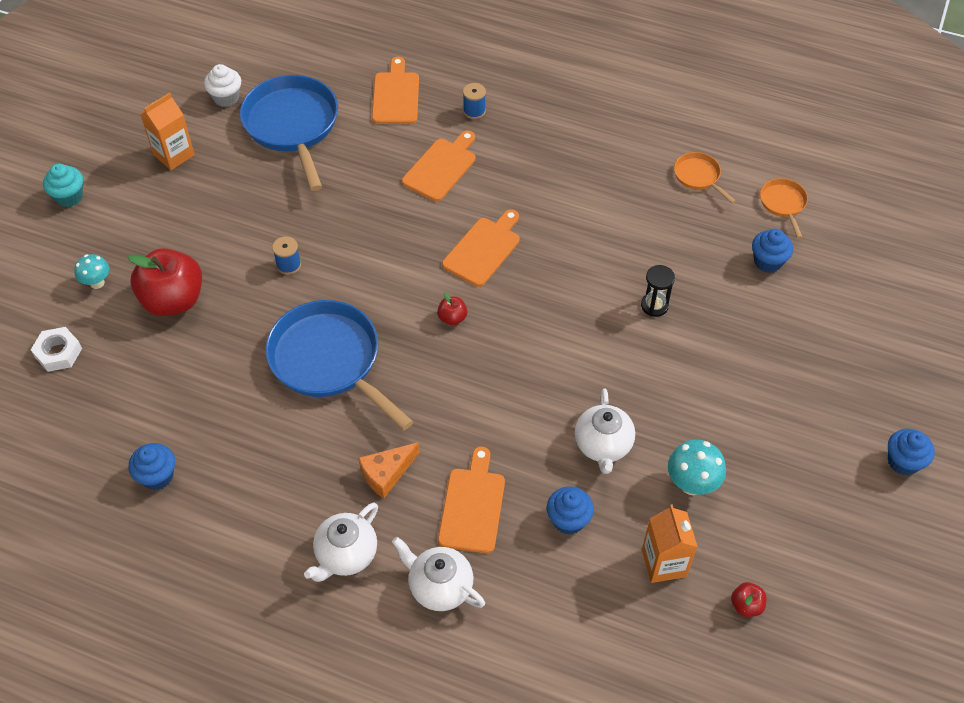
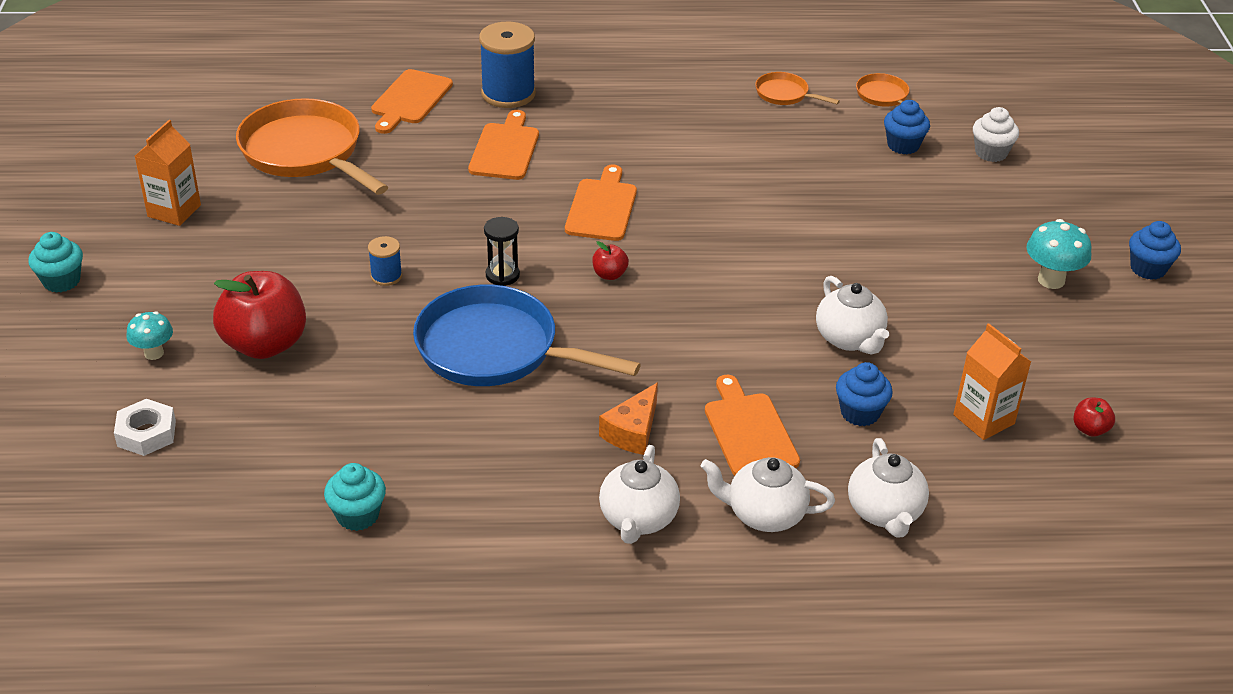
camera: 25 degrees left, 15 degrees down
blue cupcake [128,443,175,490] -> turquoise cupcake [324,463,386,531]
white cupcake [204,64,241,107] -> white cupcake moved to [973,107,1019,162]
blue pan [240,75,338,191] -> orange pan [236,98,388,195]
orange cutting board [372,57,419,124] -> orange cutting board turned 135 degrees counterclockwise [371,69,453,134]
blue spool [463,83,486,119] -> blue spool [479,22,536,108], size x2.00
black hourglass [641,265,675,317] -> black hourglass moved to [484,217,520,286]
turquoise mushroom [668,440,726,495] -> turquoise mushroom moved to [1027,219,1091,289]
none -> white teapot [848,438,929,537]

